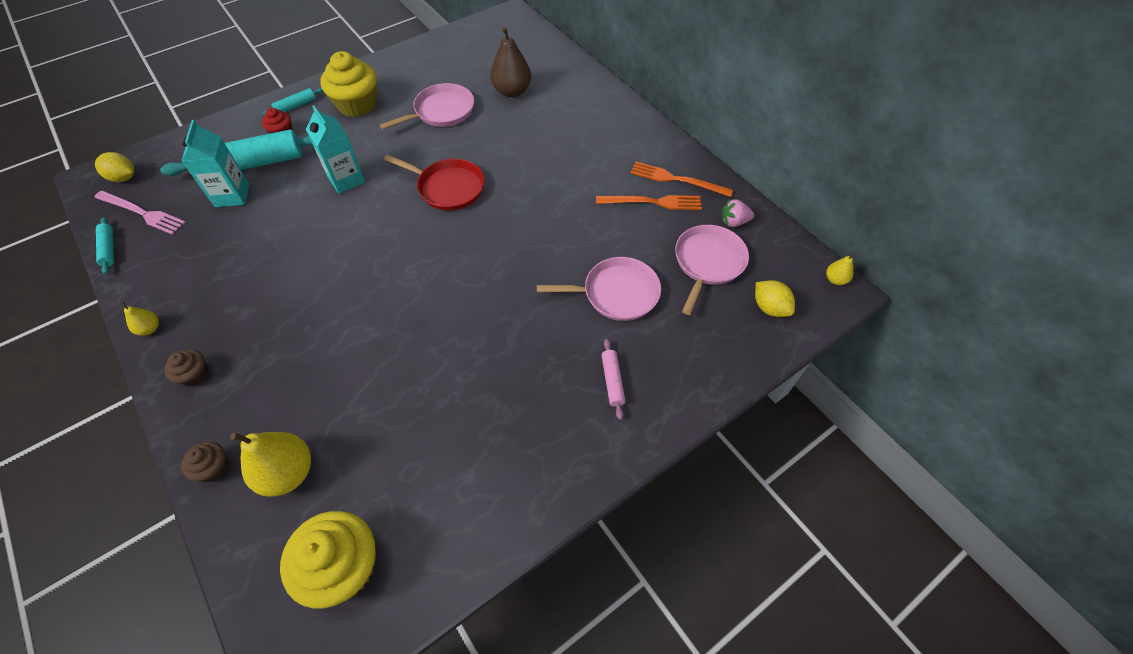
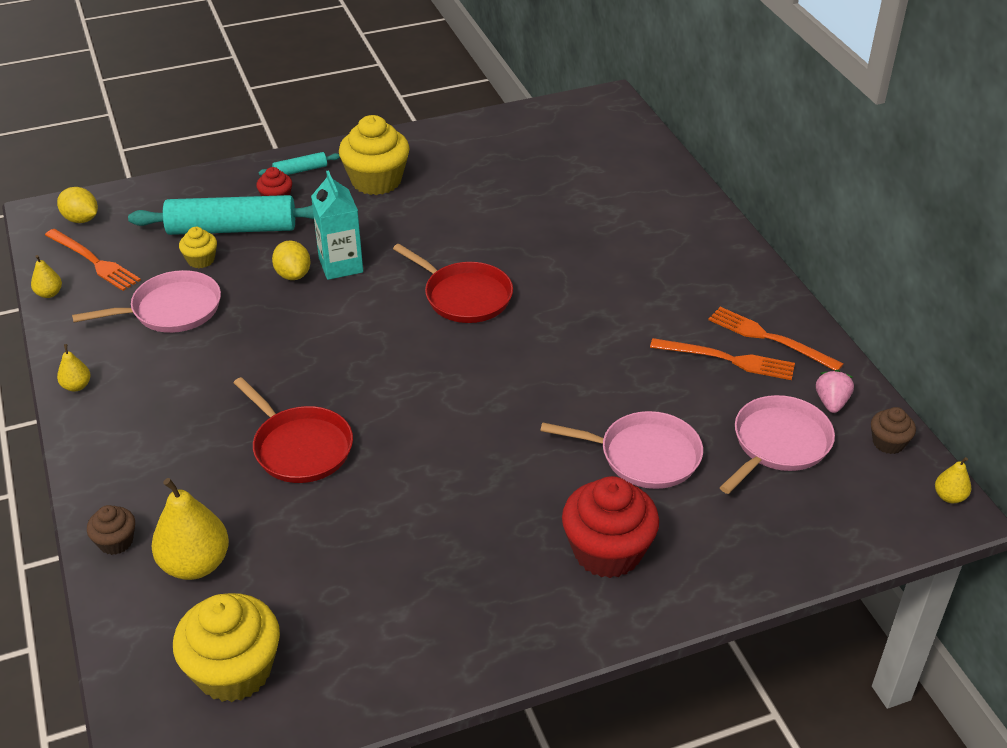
camera: 15 degrees right, 15 degrees down
pink fork [94,191,186,235] -> orange fork [45,229,141,291]
turquoise rolling pin [96,217,114,274] -> yellow pear [31,255,62,298]
brown cupcake [164,349,209,387] -> brown cupcake moved to [871,407,916,454]
turquoise carton [181,120,250,207] -> yellow cupcake [179,227,217,268]
pink pan [380,83,474,130] -> pink pan moved to [72,270,221,333]
brown pear [490,27,531,97] -> none
pink rolling pin [601,339,626,420] -> red cupcake [562,476,659,578]
pink strawberry [722,199,754,227] -> pink strawberry turned 90 degrees clockwise [816,370,854,413]
yellow lemon [755,280,795,317] -> yellow lemon moved to [272,240,310,280]
none -> red pan [234,377,353,483]

